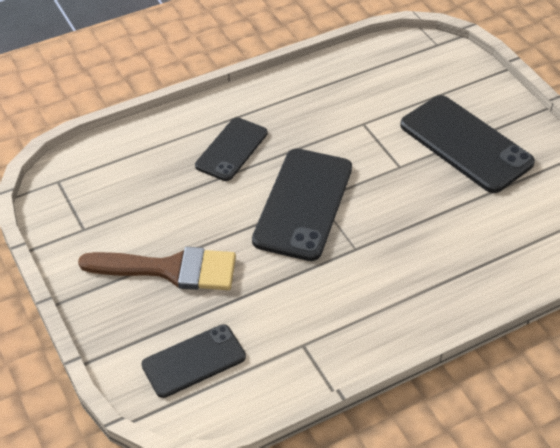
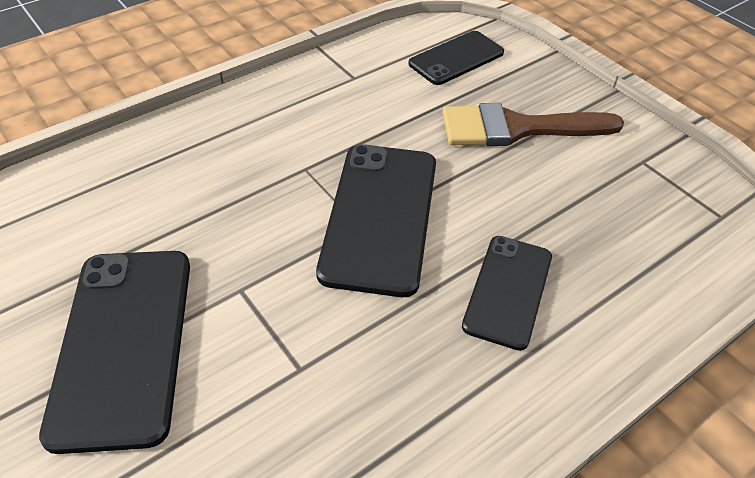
camera: 170 degrees right, 0 degrees up
black phone [400,95,535,193] -> black phone turned 45 degrees clockwise [39,251,190,454]

